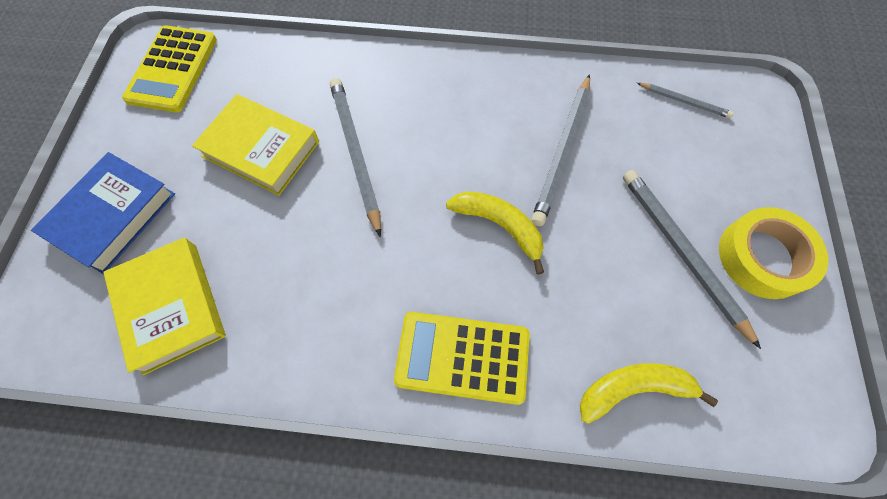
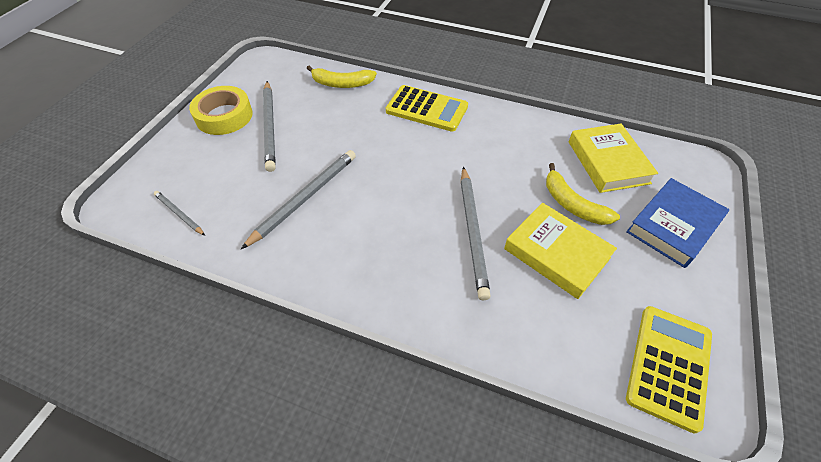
camera: 165 degrees left, 15 degrees down
yellow banana [446,191,544,274] -> yellow banana moved to [546,163,620,225]

